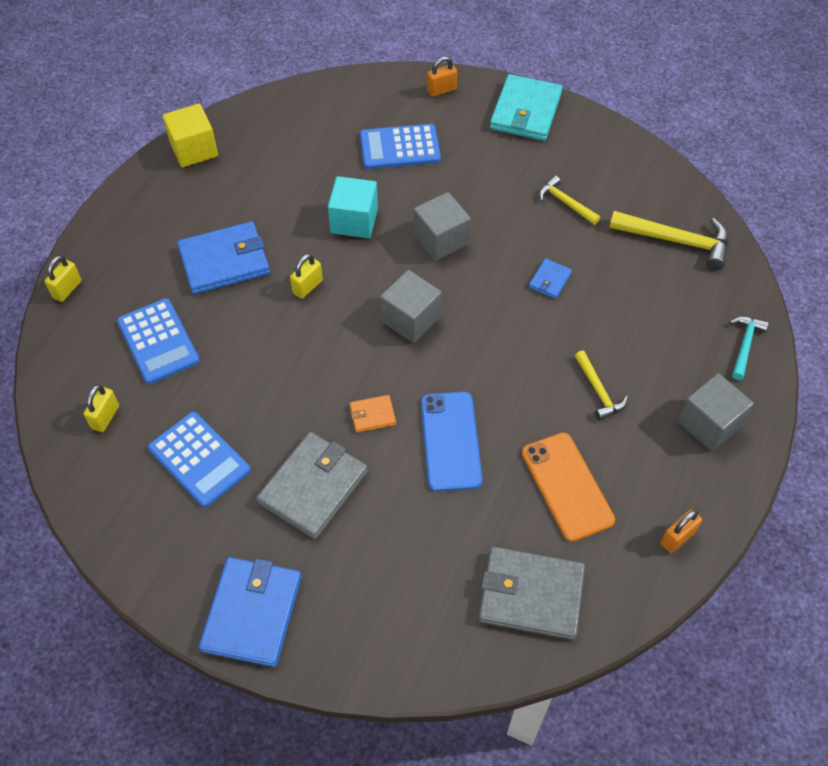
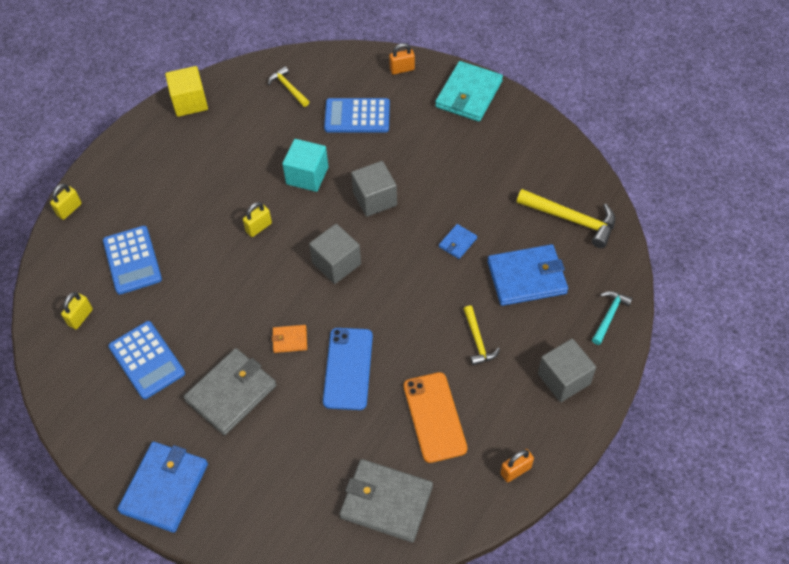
camera: 10 degrees right, 0 degrees up
blue wallet [177,222,270,294] -> blue wallet moved to [487,244,568,306]
yellow hammer [539,175,600,225] -> yellow hammer moved to [268,66,309,107]

